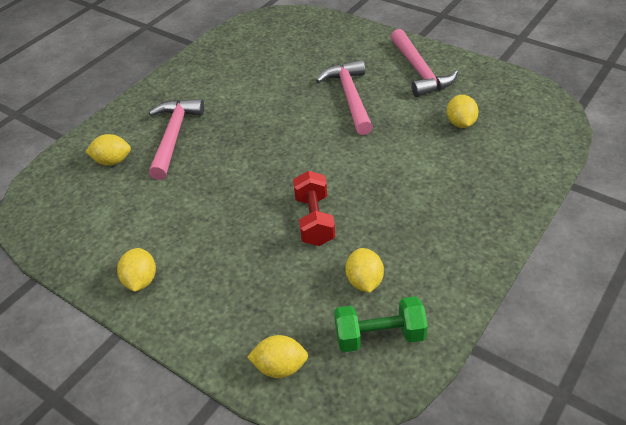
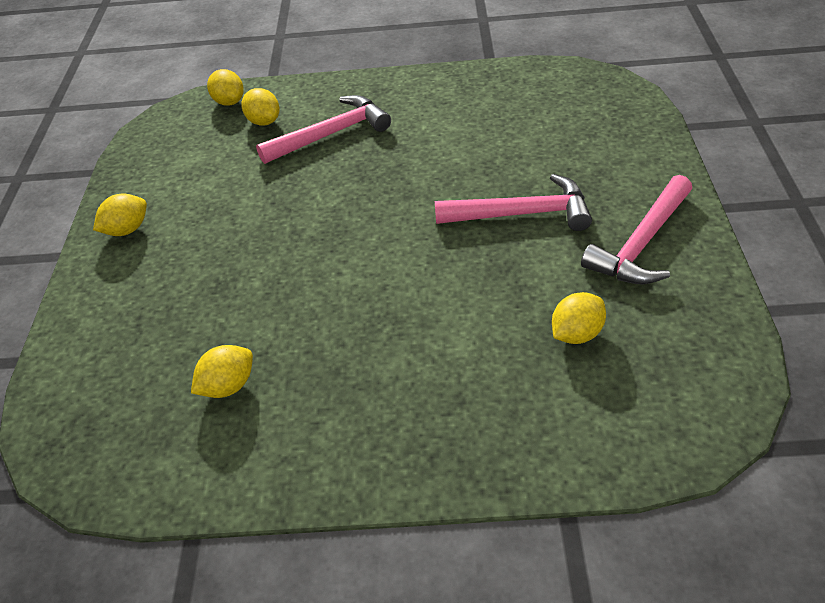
camera: 55 degrees right, 0 degrees up
yellow lemon [247,335,308,378] -> yellow lemon moved to [207,69,244,106]
red dumbbell [293,171,335,246] -> none
pink hammer [316,60,373,135] -> pink hammer turned 45 degrees clockwise [435,174,592,231]
green dumbbell [334,296,428,352] -> none

